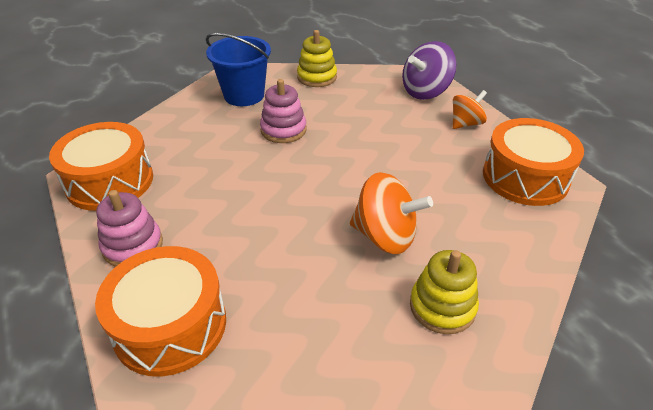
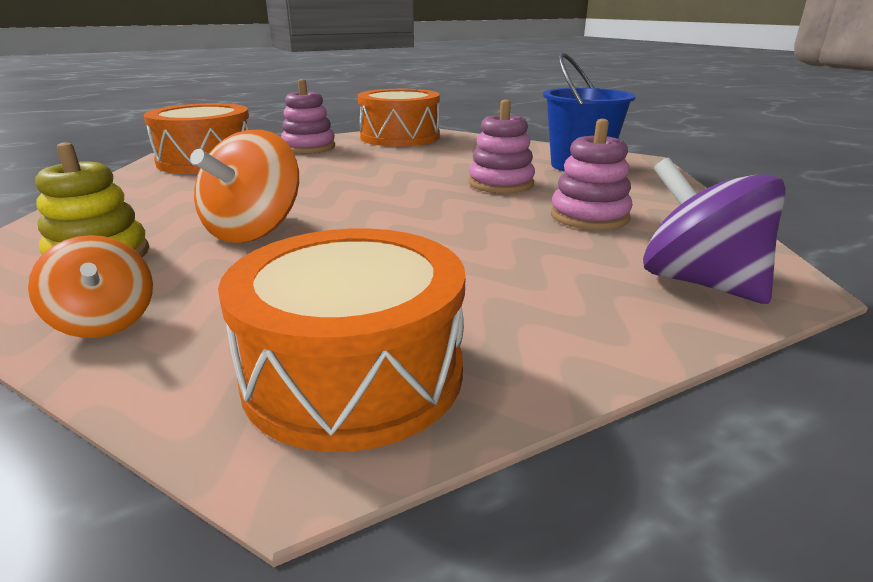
camera: 90 degrees right, 15 degrees down
yellow stacking toy [297,30,337,87] -> none
orange spinning top [453,90,487,129] -> orange spinning top moved to [28,235,153,338]
none -> pink stacking toy [551,119,633,230]

